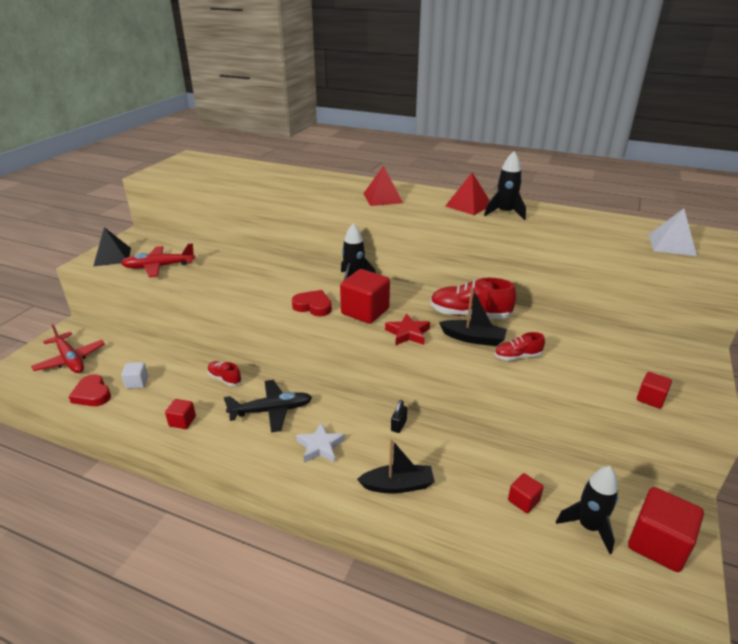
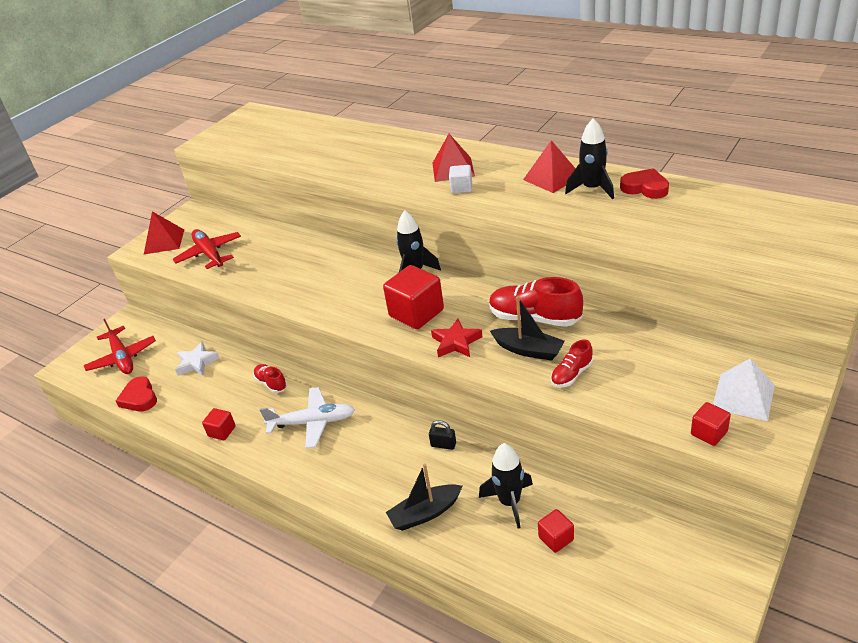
camera: 15 degrees right, 5 degrees up
black pyramid [93,227,131,267] -> red pyramid [144,211,184,254]
red plane [121,243,196,277] -> red plane turned 60 degrees clockwise [173,229,241,269]
white cube [121,362,148,389] -> white cube moved to [449,165,472,194]
black plane [224,380,312,432] -> white plane [260,387,355,448]
red heart [292,290,332,316] -> red heart moved to [620,168,669,199]
white star [296,423,345,463] -> white star moved to [175,342,219,376]
black boat [357,439,435,493] -> black boat turned 150 degrees clockwise [386,464,463,531]
black padlock [391,400,407,433] -> black padlock turned 75 degrees clockwise [429,420,456,450]
red shoe [494,332,545,360] -> red shoe turned 45 degrees counterclockwise [551,339,593,387]
black rocket [556,466,618,554] -> black rocket moved to [479,443,533,528]
red cube [628,487,704,572] -> none
white pyramid [649,208,697,256] -> white pyramid moved to [713,358,775,421]

